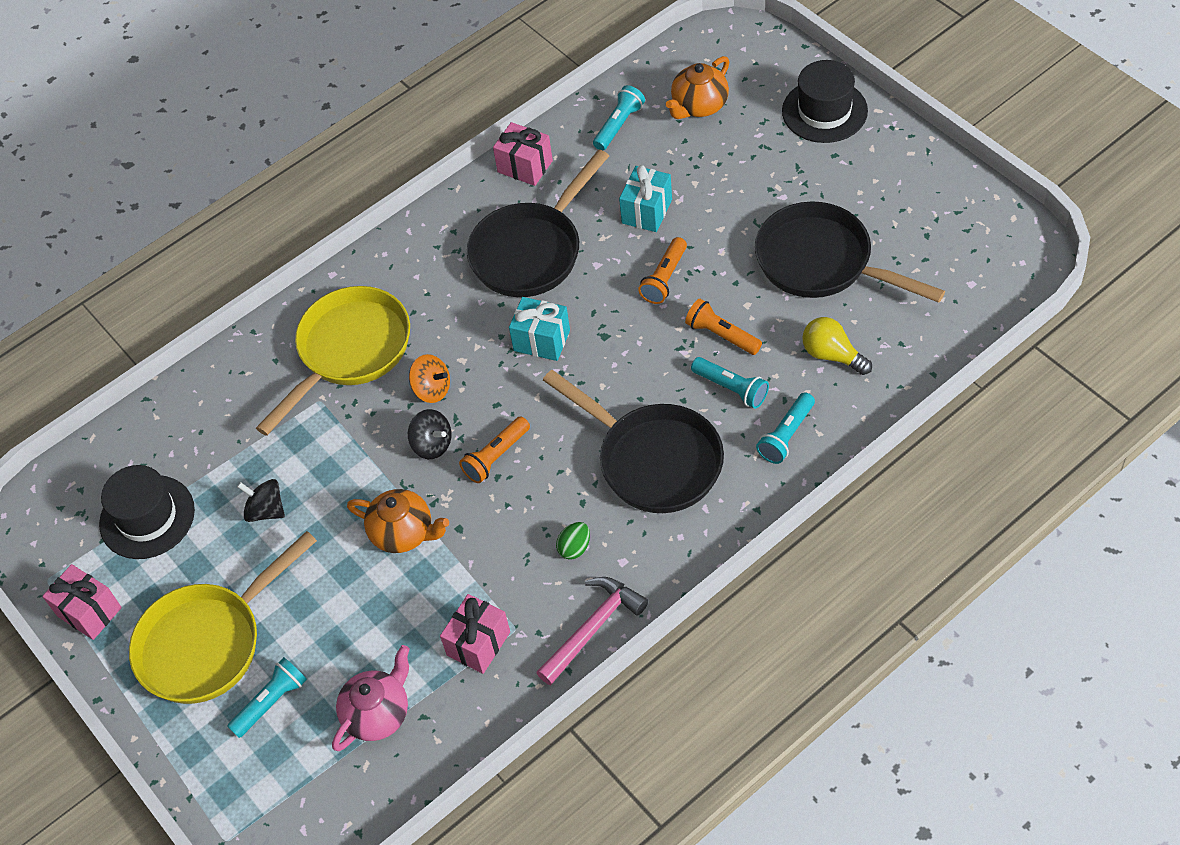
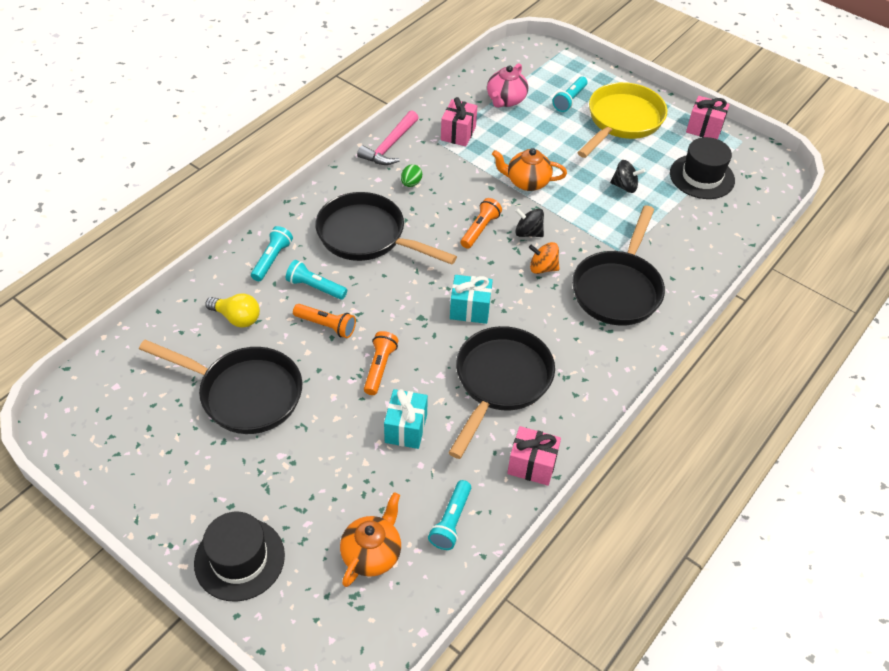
camera: 160 degrees right, 5 degrees down
yellow pan [256,286,410,436] -> black pan [572,205,665,326]

